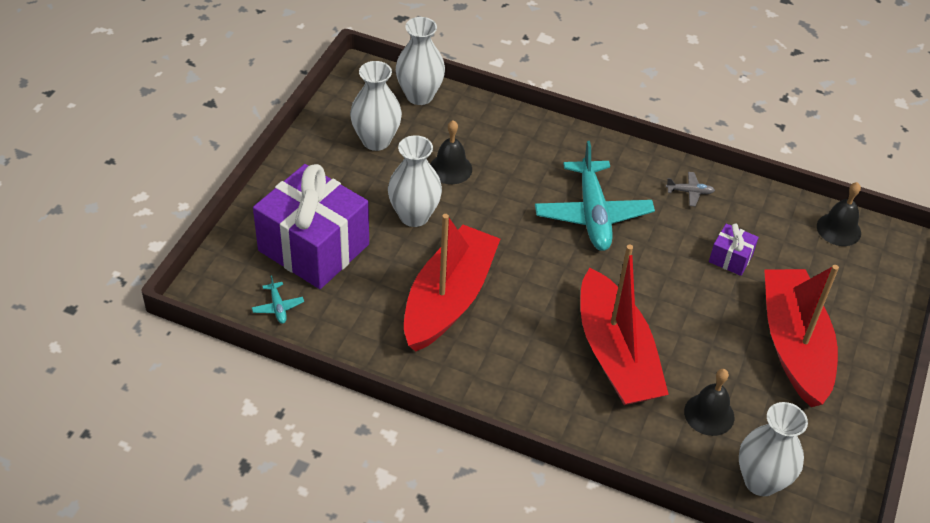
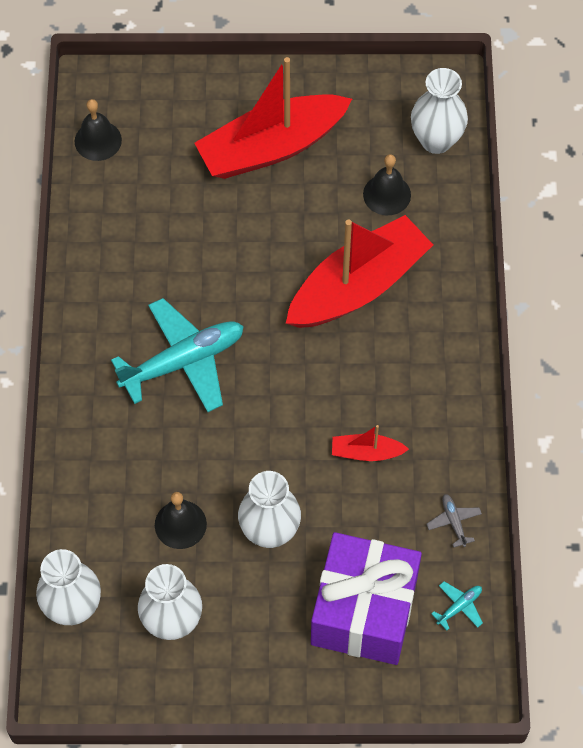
camera: 110 degrees left, 15 degrees up
red boat [404,214,500,352] -> red boat [332,425,409,461], size x0.43
grey plane [666,172,715,206] -> grey plane moved to [426,494,482,548]
purple gift [709,224,759,276] -> none

